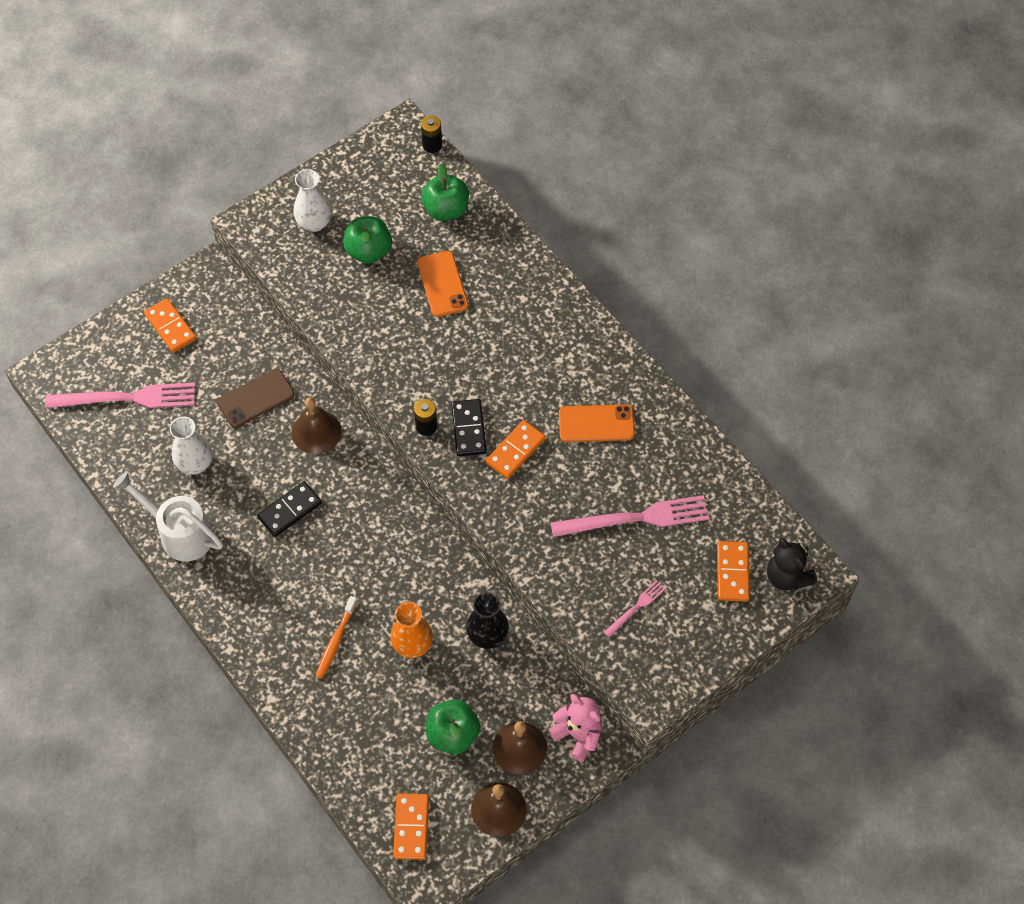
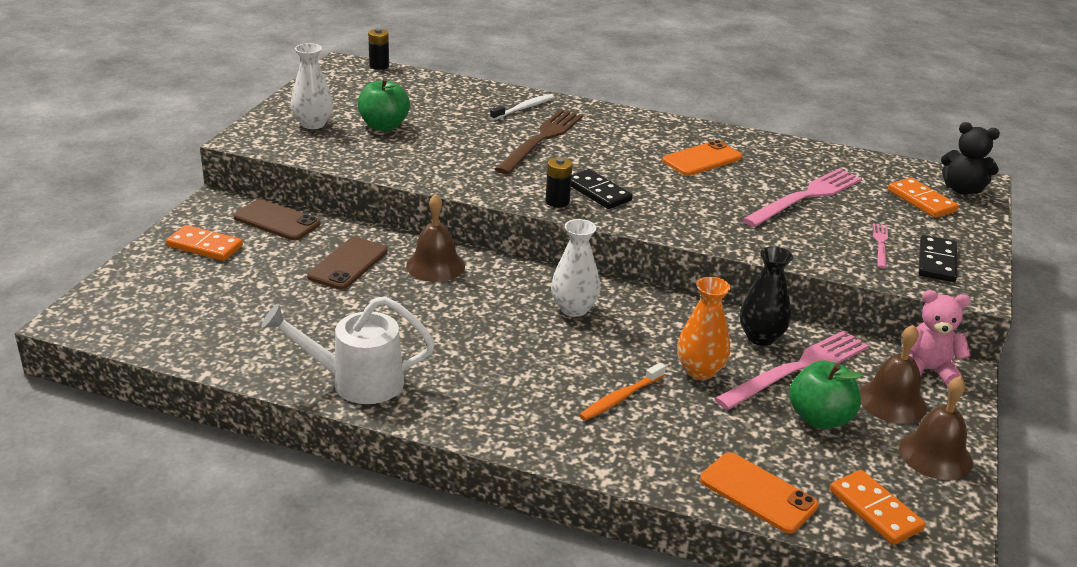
camera: 35 degrees left, 30 degrees down
pink fork [45,383,195,408] -> pink fork moved to [714,330,869,410]
white vase [170,416,213,475] -> white vase moved to [551,219,601,317]
black domino [257,481,322,537] -> black domino moved to [919,235,957,282]
orange toothbrush [316,596,358,679] -> orange toothbrush turned 60 degrees clockwise [579,363,666,421]
orange phone [417,251,469,317] -> orange phone moved to [700,452,819,534]
green apple [421,164,469,221] -> none
orange domino [486,420,546,479] -> none
none -> brown phone [234,199,321,240]
none -> white toothbrush [490,94,554,120]
none -> brown fork [495,109,583,174]

